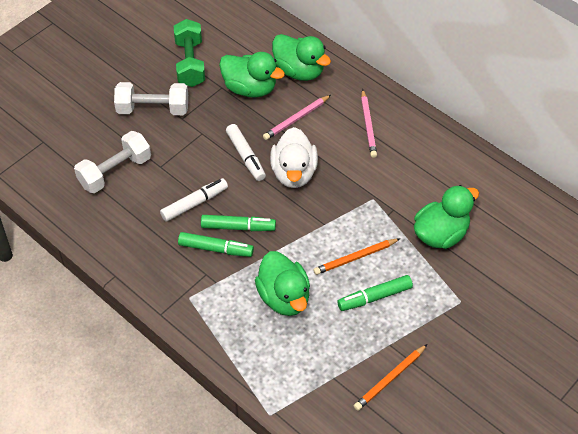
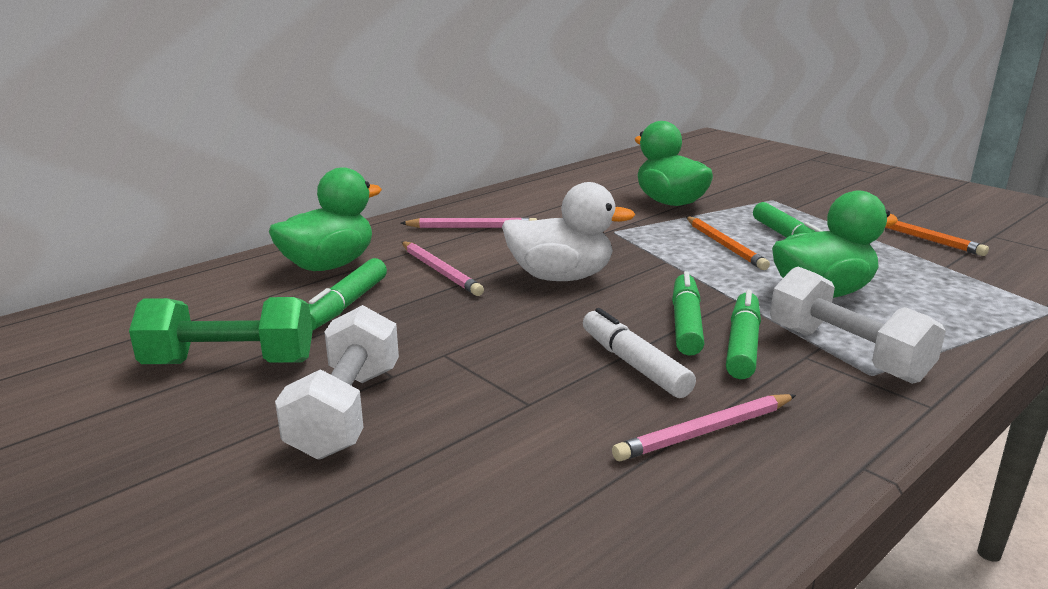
camera: 85 degrees left, 30 degrees down
white dumbbell [74,131,151,193] -> white dumbbell moved to [770,266,946,384]
green duck [219,52,285,98] -> green marker [309,258,387,331]
white marker [226,124,266,181] -> none
none -> pink pencil [612,394,796,461]

